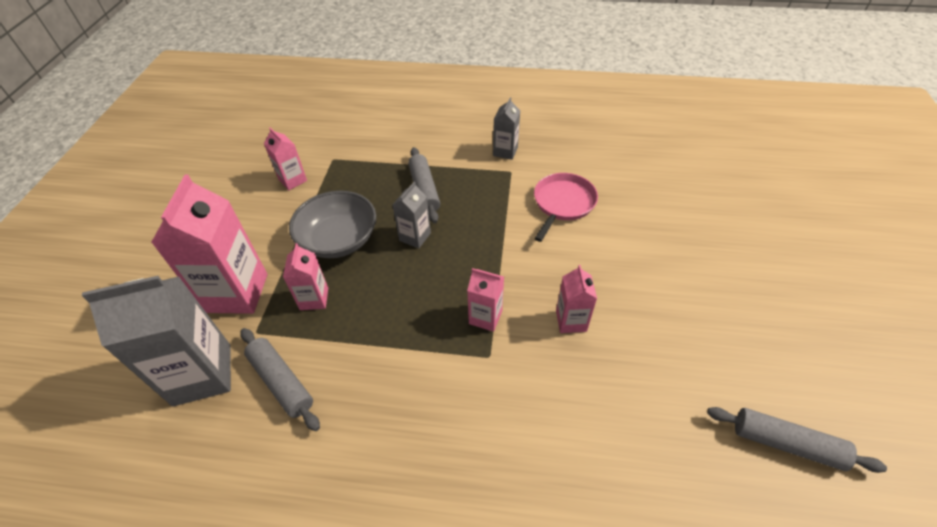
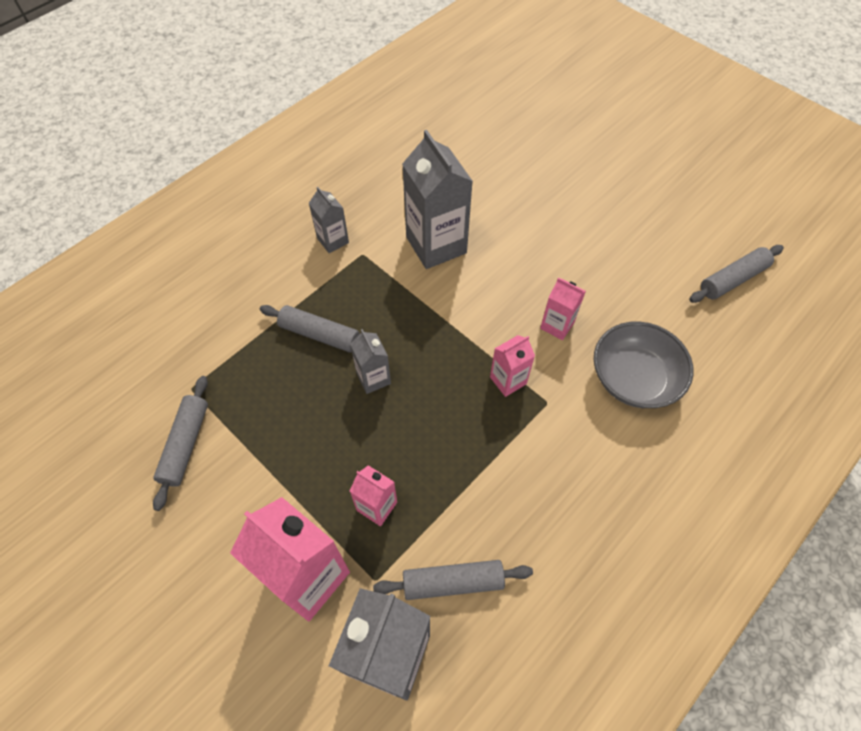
camera: 55 degrees left, 10 degrees up
pink carton [264,127,307,190] -> grey rolling pin [153,376,208,511]
grey bowl [289,191,376,258] -> grey bowl moved to [594,322,694,408]
pink pan [534,173,598,242] -> grey carton [402,130,473,269]

